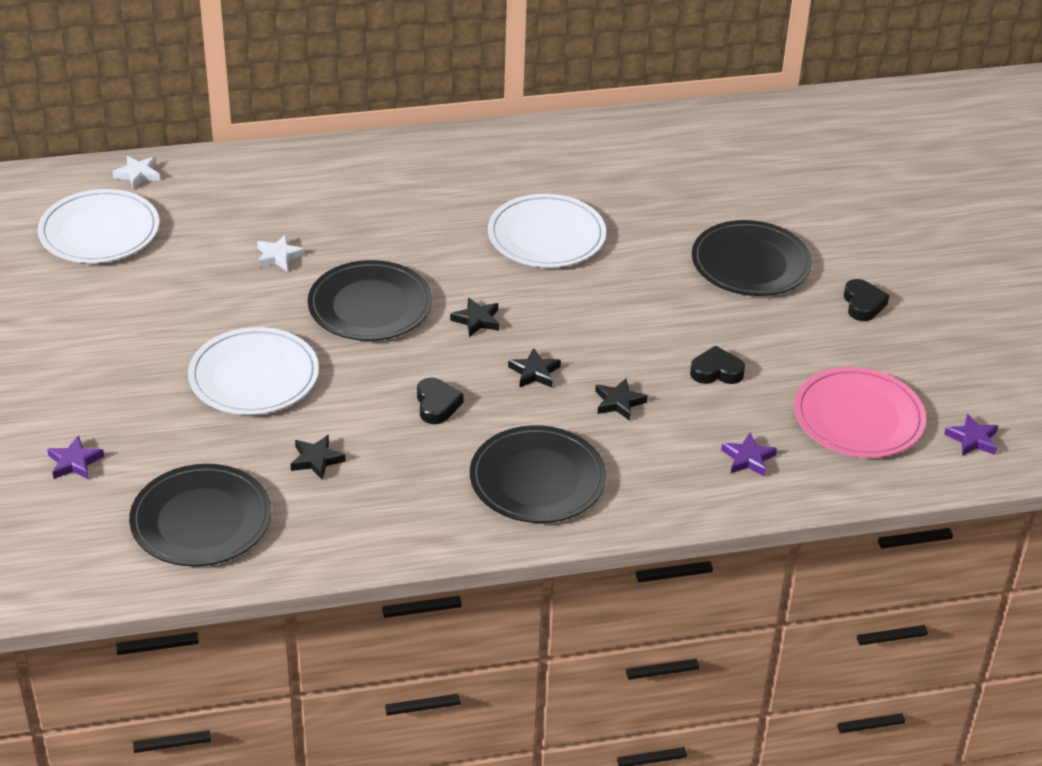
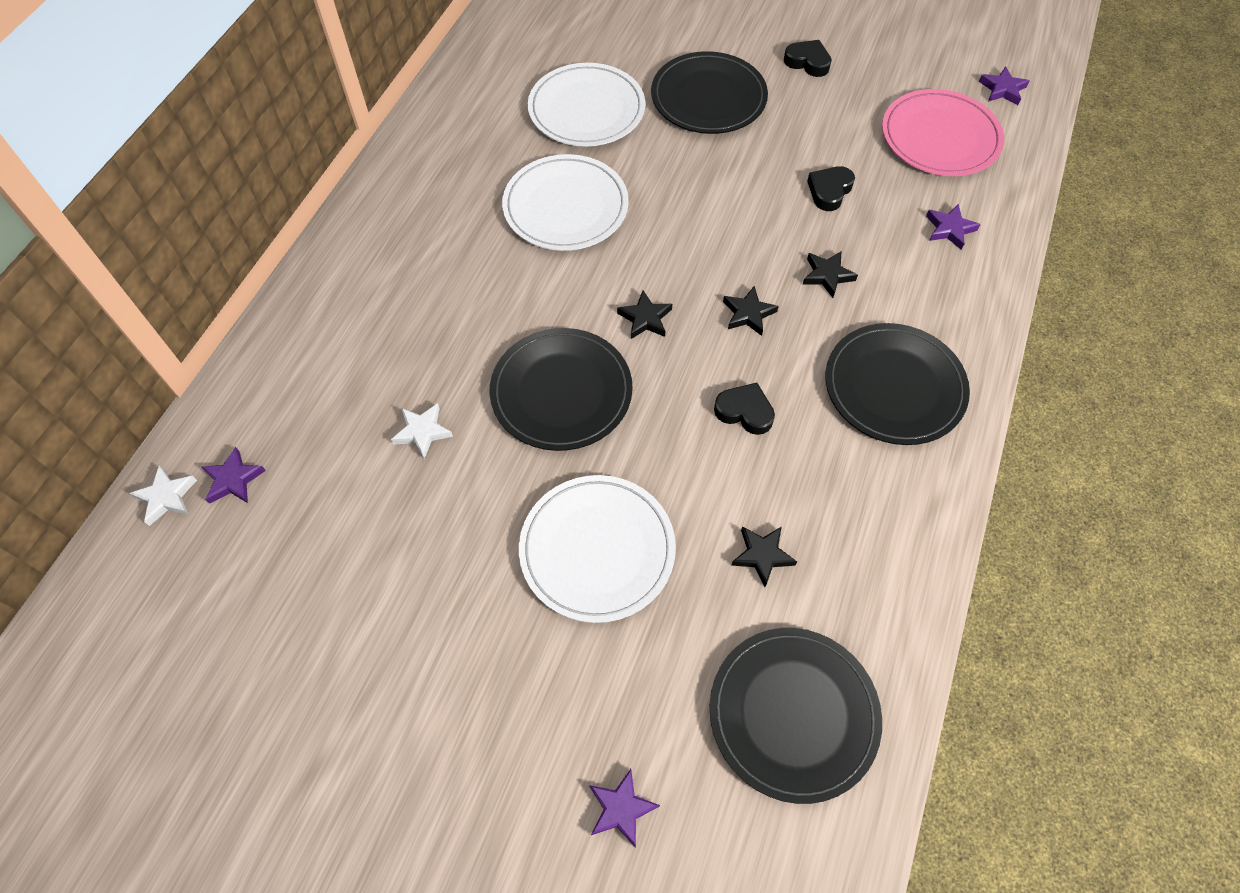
camera: 55 degrees left, 20 degrees up
white plate [38,189,159,263] -> white plate moved to [528,63,645,147]
none -> purple star [201,447,266,504]

